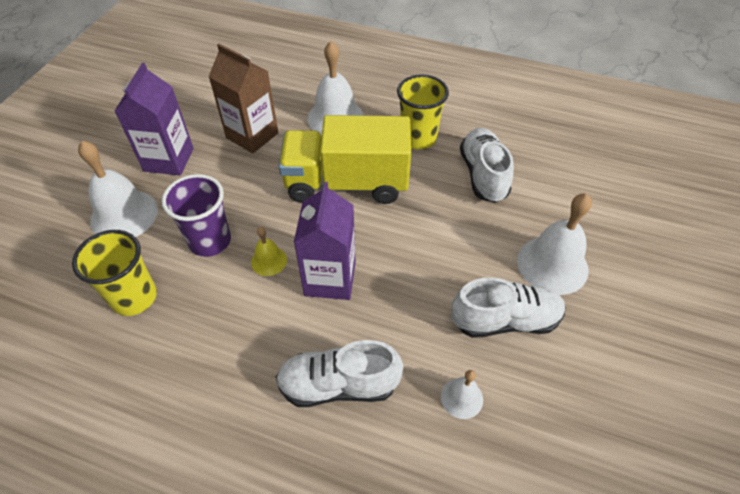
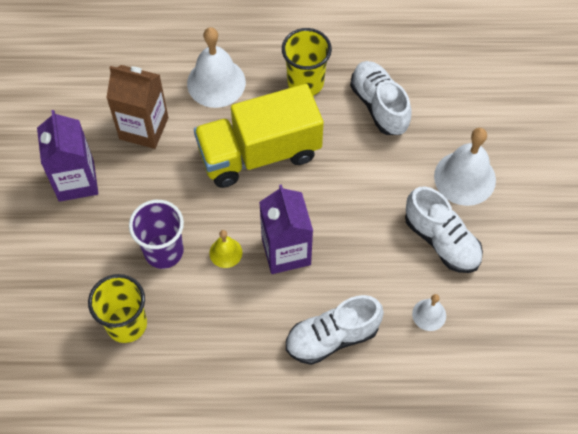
camera: 20 degrees left, 10 degrees up
white bell [78,141,158,237] -> none
white shoe [451,277,566,338] -> white shoe turned 75 degrees clockwise [405,186,483,273]

